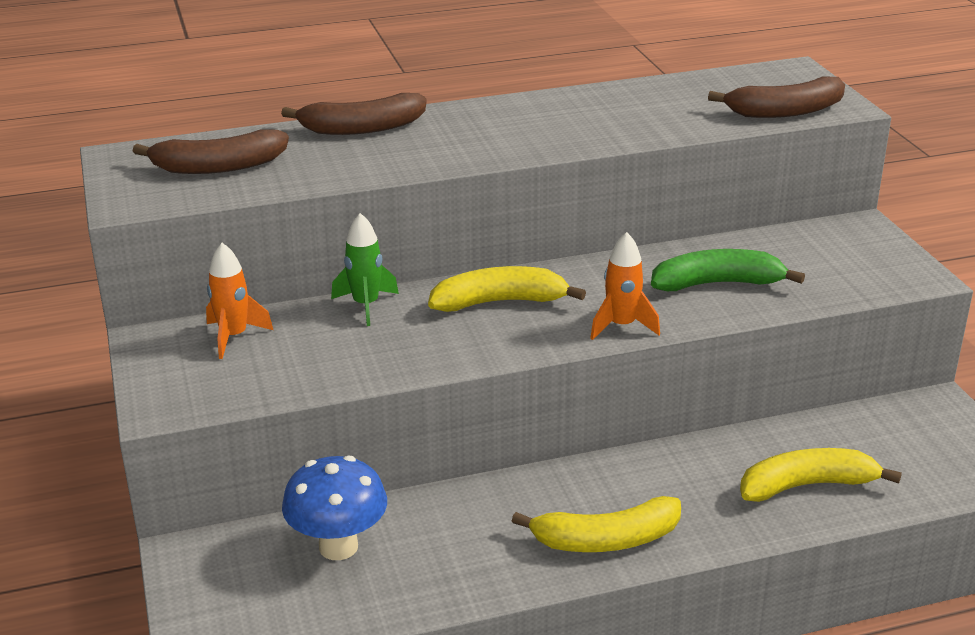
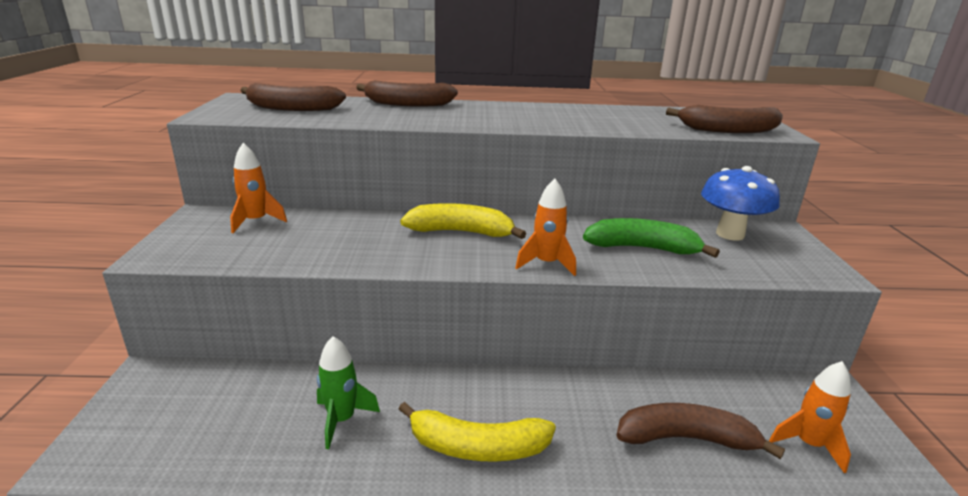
camera: 15 degrees right, 5 degrees down
blue mushroom [282,456,387,560] -> blue mushroom moved to [701,166,780,241]
green rocket [331,213,399,326] -> green rocket moved to [317,336,380,449]
yellow banana [740,448,902,502] -> brown banana [616,403,785,459]
none -> orange rocket [769,361,851,474]

